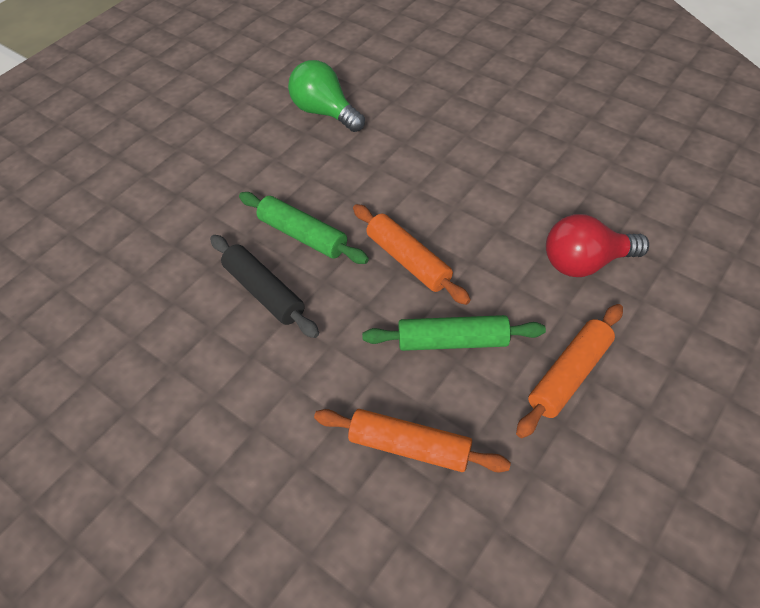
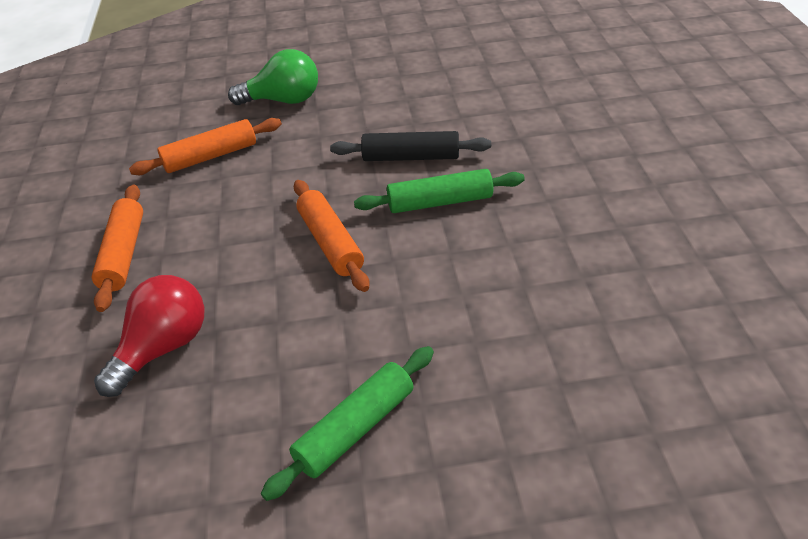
camera: 135 degrees right, 10 degrees down
green light bulb [288,60,365,132] -> green light bulb moved to [228,49,318,105]
orange rolling pin [353,204,471,305] -> orange rolling pin turned 60 degrees clockwise [294,180,370,292]
green rolling pin [362,315,546,351] -> green rolling pin moved to [261,346,434,501]

